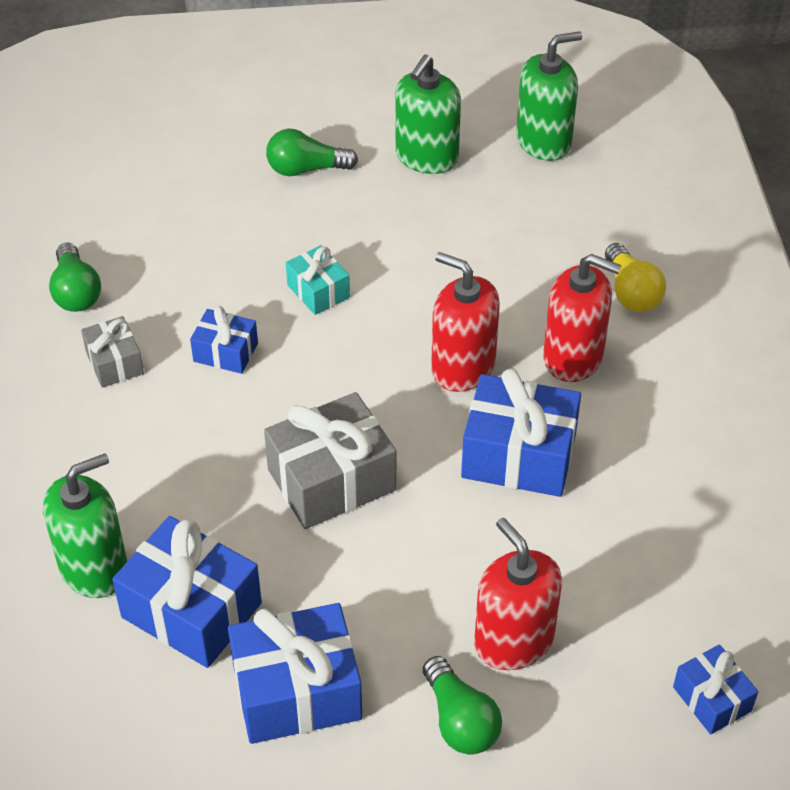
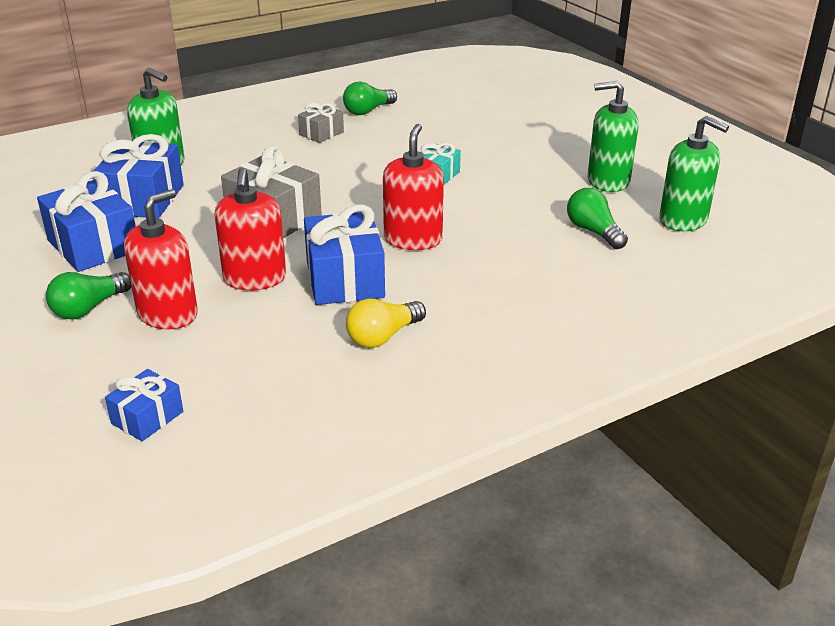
camera: 65 degrees right, 15 degrees down
blue gift [190,306,258,374] -> none
green light bulb [266,129,358,176] -> green light bulb moved to [567,188,628,249]
red soap dispenser [543,254,622,382] -> red soap dispenser moved to [215,168,286,290]
yellow light bulb [605,243,666,312] -> yellow light bulb moved to [346,299,426,348]

